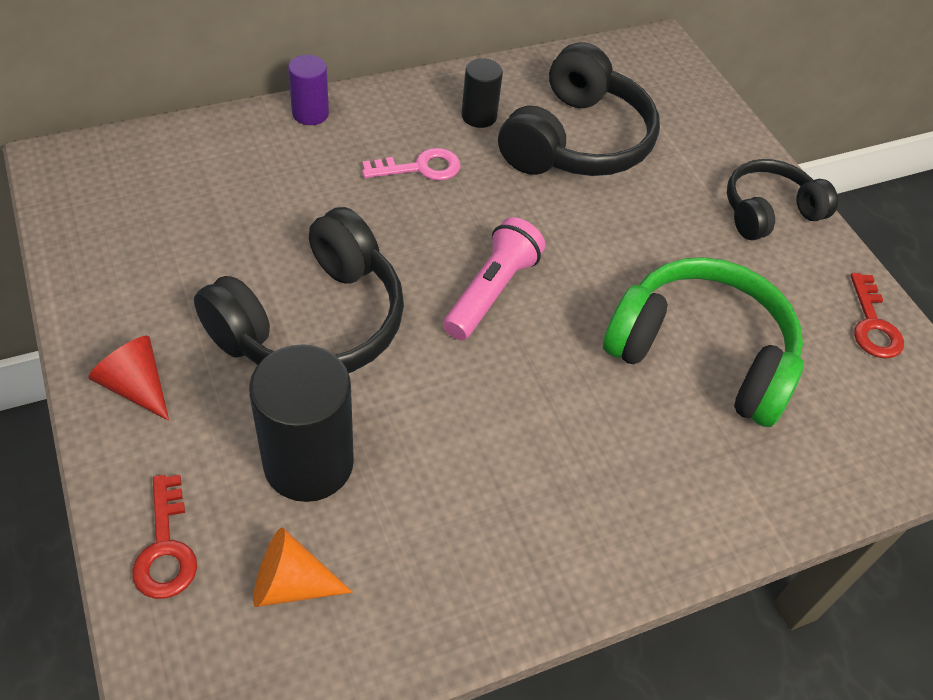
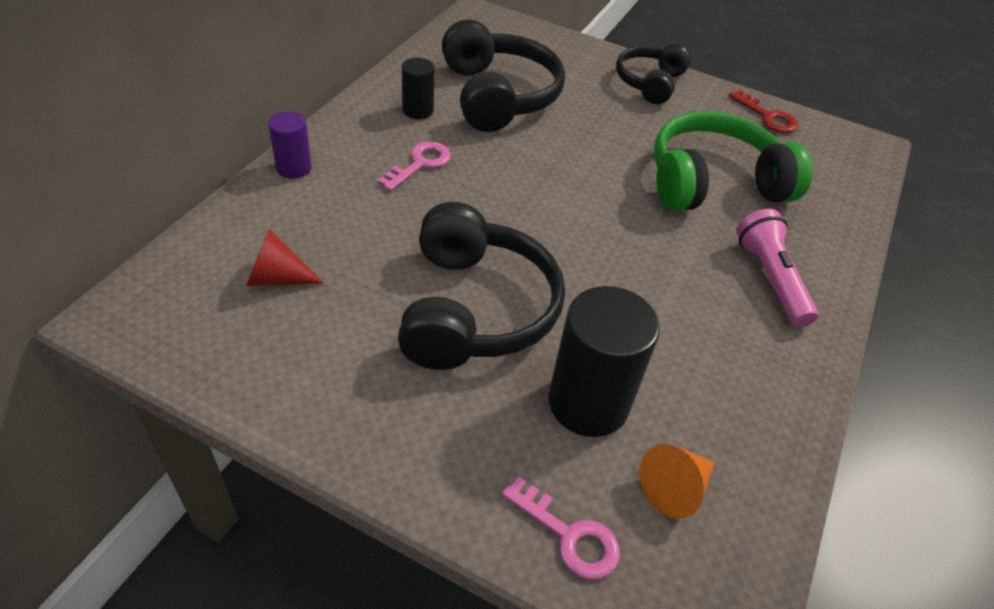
camera: 40 degrees left, 5 degrees down
red cone [88,336,169,421] -> red cone moved to [246,229,324,286]
red key [132,475,197,599] -> pink key [502,477,620,580]
pink flashlight [443,217,545,340] -> pink flashlight moved to [736,209,818,327]

